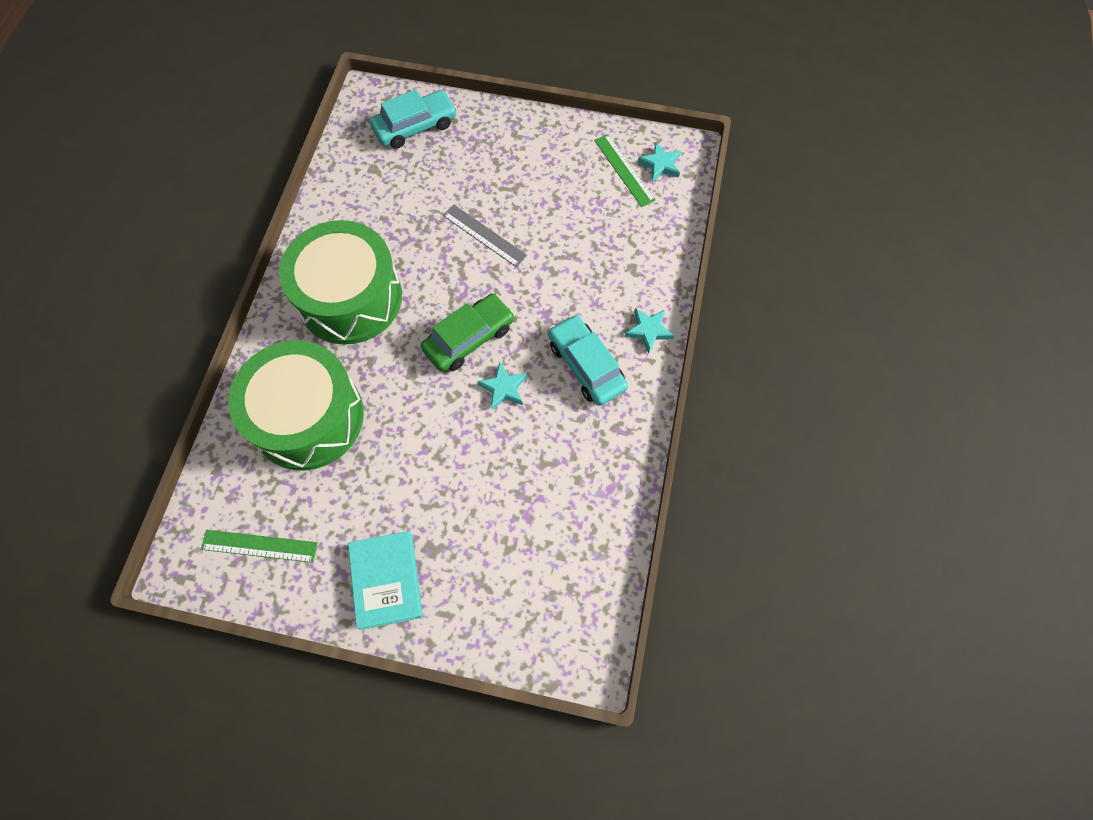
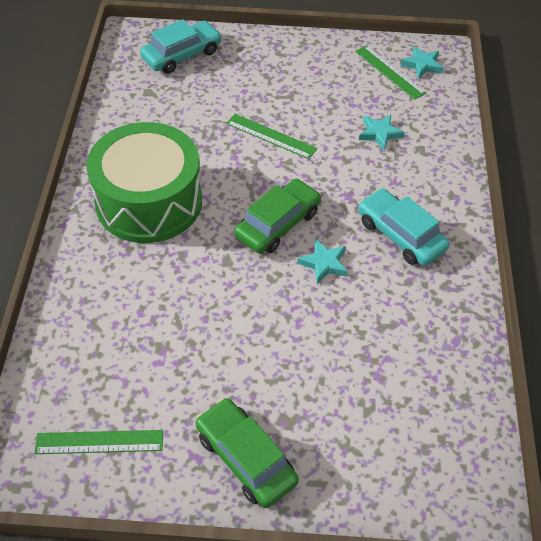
camera: 10 degrees left, 15 degrees down
green drum [228,340,364,471] -> none
turquoise book [348,531,423,630] -> green car [196,398,299,508]
grey ruler [443,205,527,267] -> green ruler [226,114,317,159]
turquoise star [624,308,675,354] -> turquoise star moved to [359,114,405,150]

